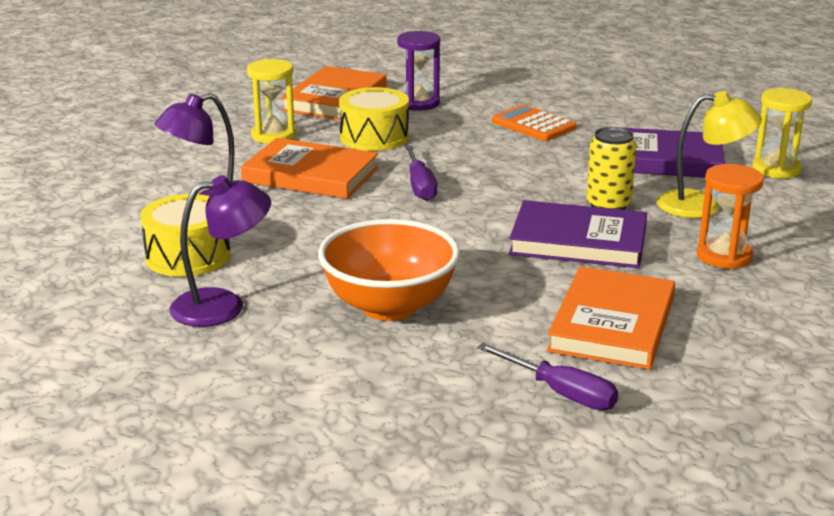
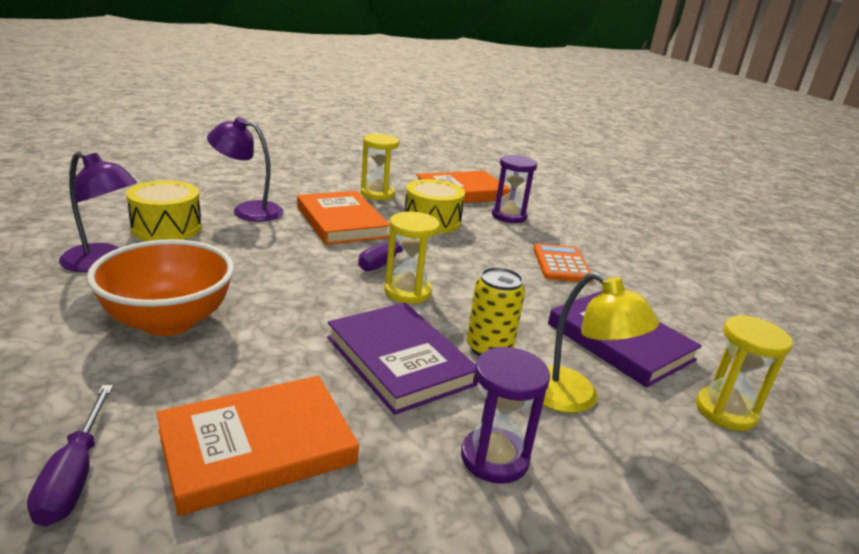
camera: 40 degrees right, 0 degrees up
orange hourglass [697,164,764,269] -> purple hourglass [461,347,550,484]
none -> yellow hourglass [384,212,440,304]

